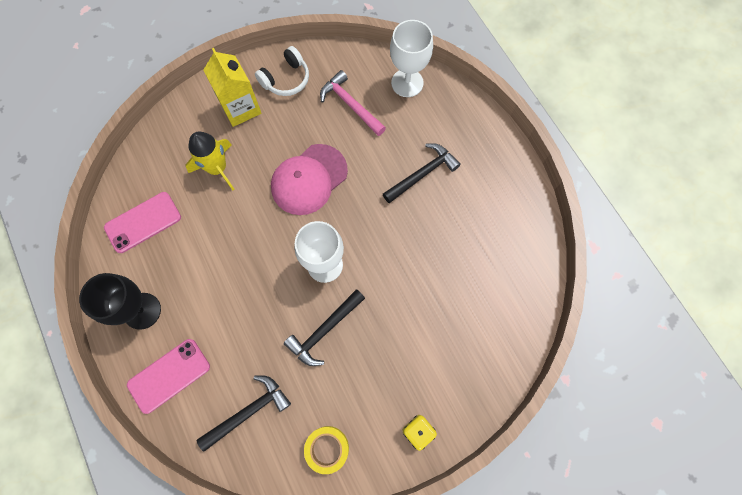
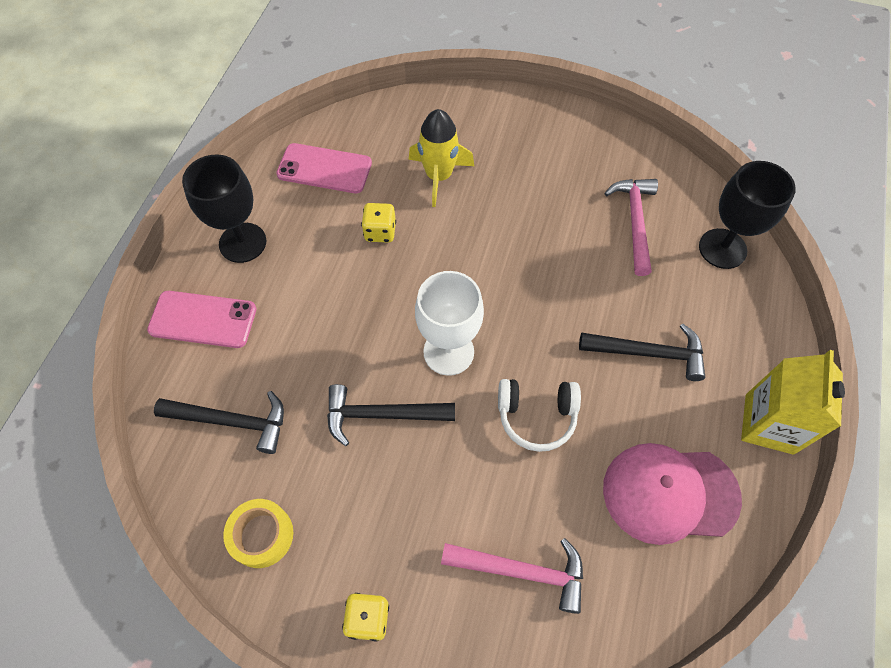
camera: 45 degrees right, 10 degrees down
yellow carton [203,48,261,127] -> yellow carton moved to [741,350,845,455]
white headphones [255,46,309,96] -> white headphones moved to [498,379,581,452]
pink cap [271,144,348,215] -> pink cap moved to [603,443,742,545]
white goblet [390,20,433,97] -> black goblet [699,161,796,269]
none -> yellow dice [361,203,396,243]
none -> pink hammer [441,538,583,614]

